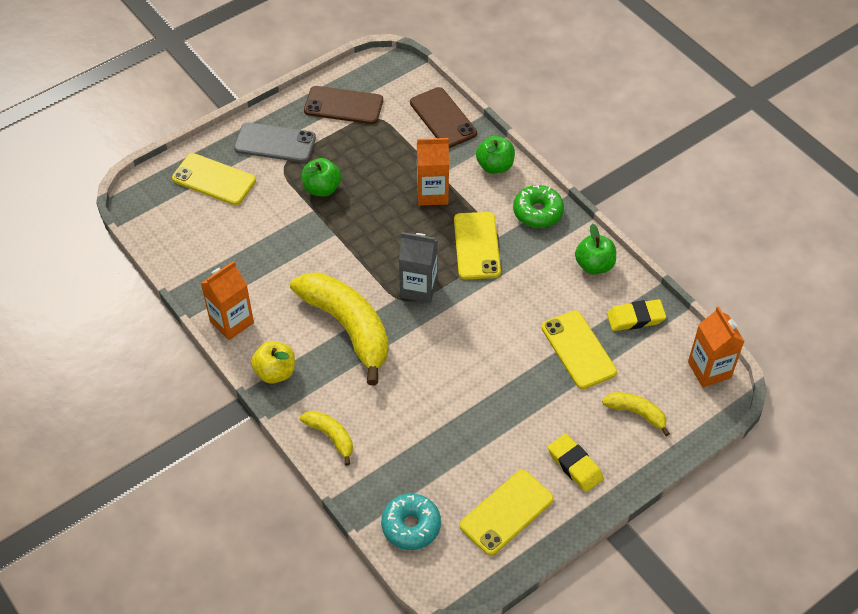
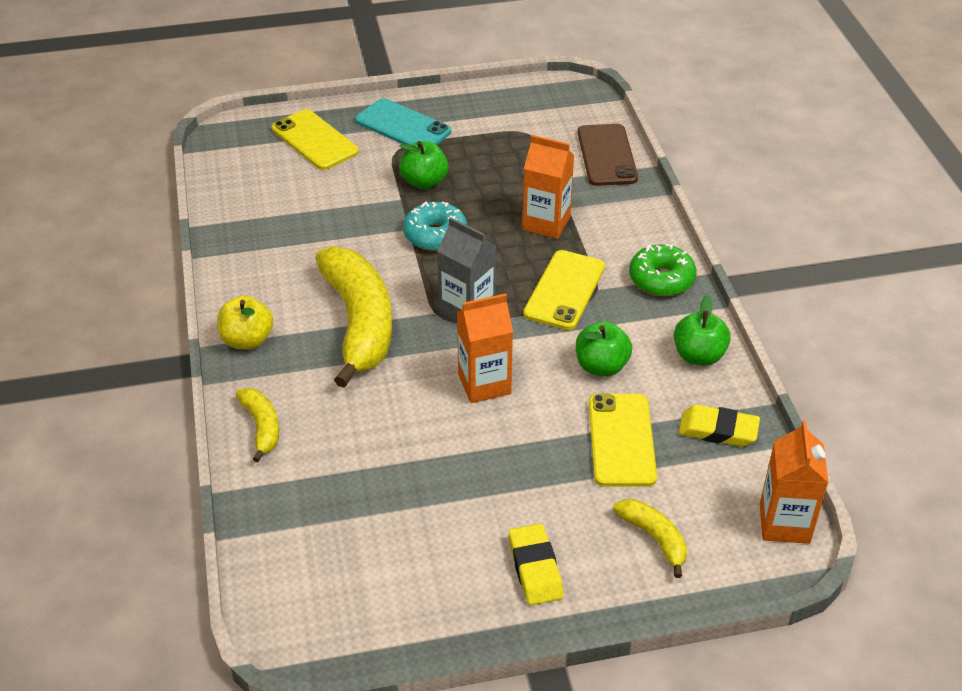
camera: 25 degrees right, 10 degrees down
orange carton [200,261,254,340] -> orange carton moved to [457,294,513,403]
grey phone [234,122,316,163] -> turquoise phone [355,98,451,145]
brown phone [304,86,383,124] -> none
turquoise donut [381,494,441,550] -> turquoise donut moved to [403,202,467,251]
yellow phone [460,470,554,556] -> none
green apple [476,136,515,174] -> green apple moved to [576,321,632,377]

